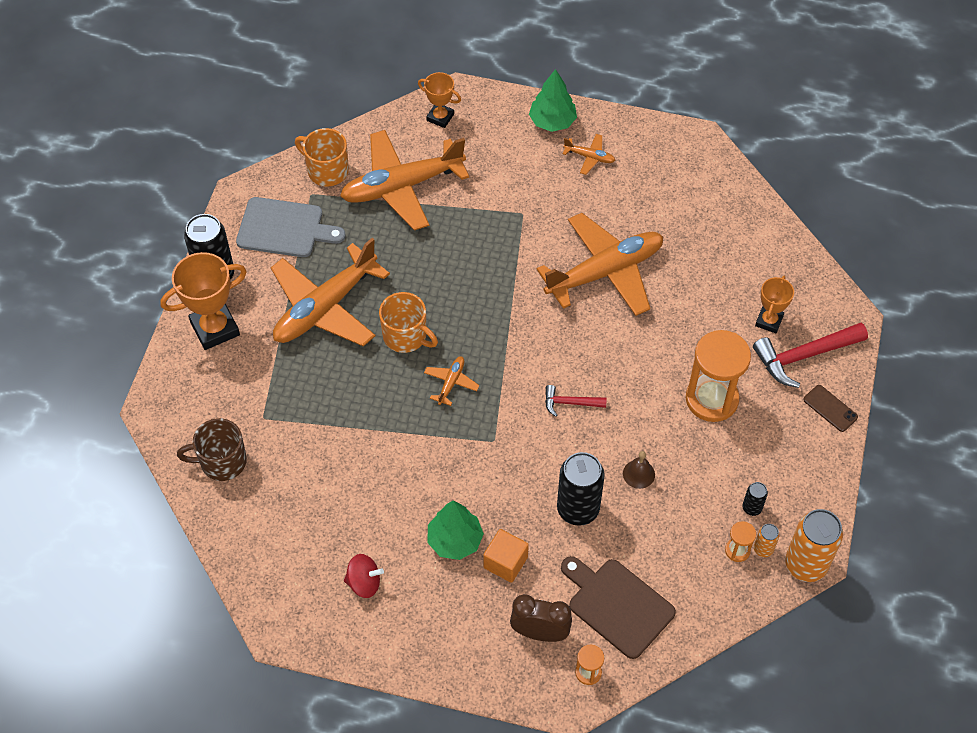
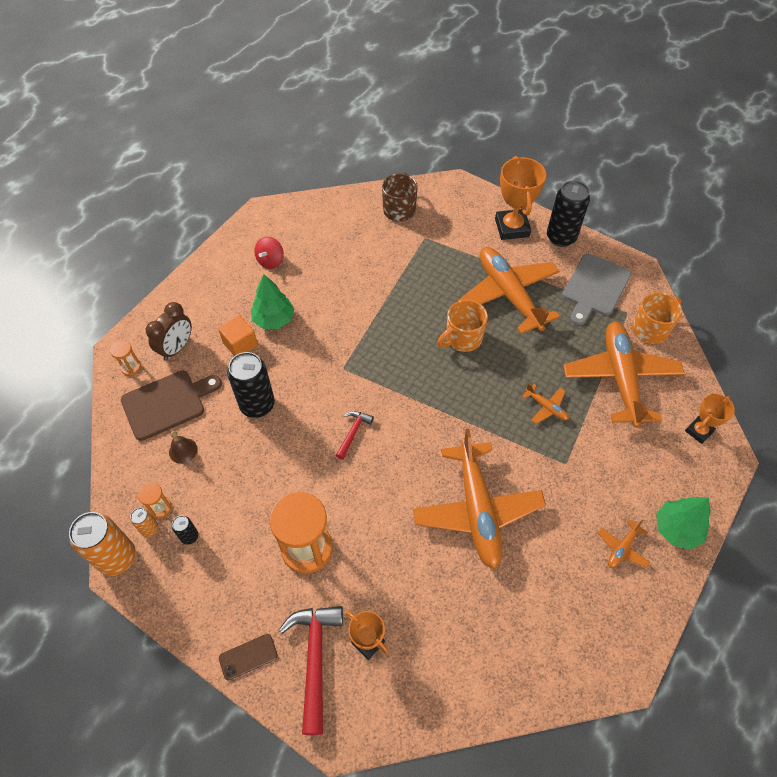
camera: 110 degrees right, 0 degrees up
orange plane [424,356,480,406] -> orange plane moved to [522,383,569,424]
brown bell [623,451,655,489] -> brown bell moved to [169,431,197,464]

